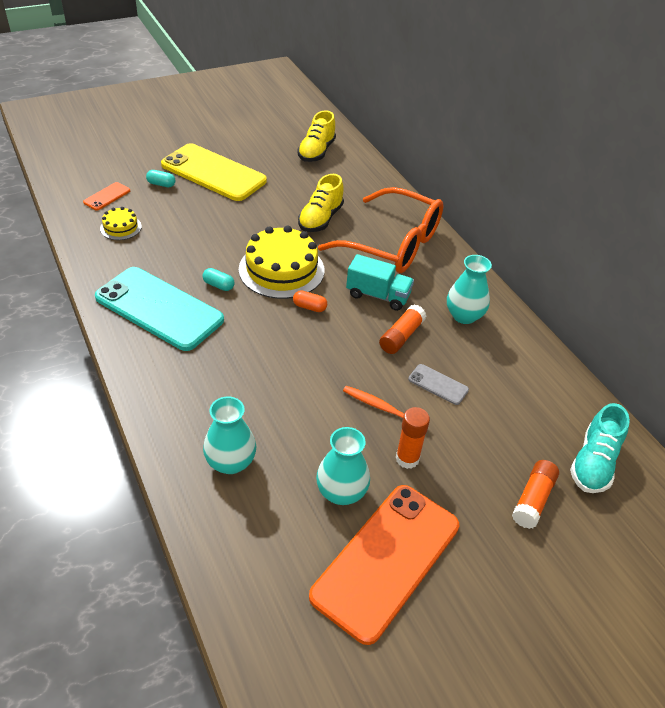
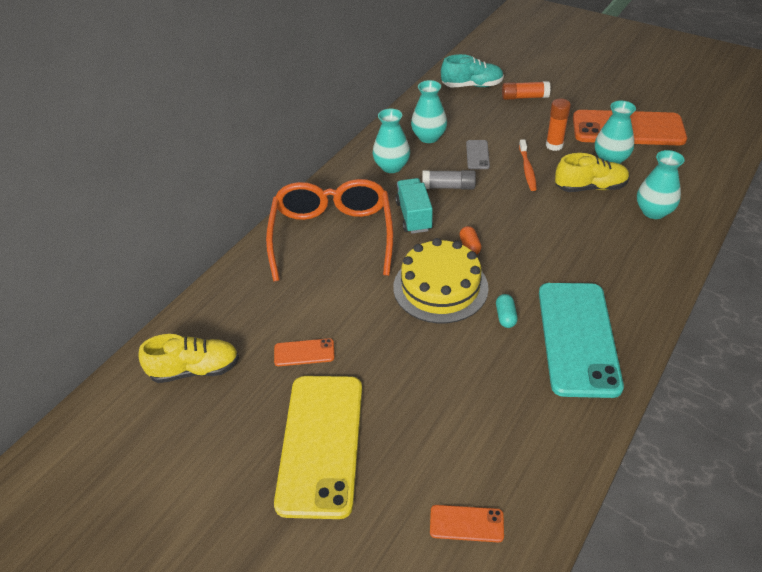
camera: 115 degrees left, 0 degrees up
yellow cake [100,207,142,240] -> none
turquoise capsule [146,170,175,187] -> none
yellow shoe [298,174,344,232] -> yellow shoe moved to [555,153,630,192]
orange glue stick [379,304,426,354] -> grey glue stick [422,170,476,189]
none -> orange phone [274,338,335,366]
none -> turquoise vase [411,80,447,143]

